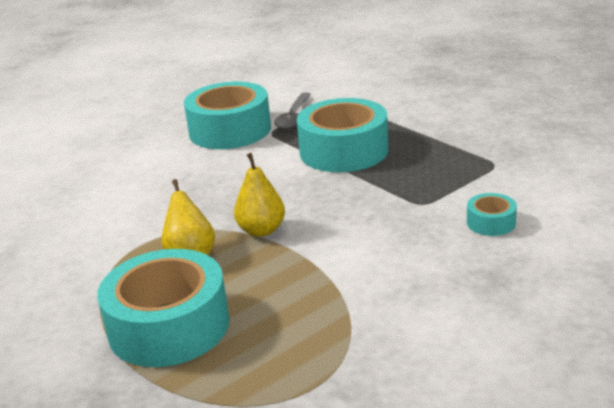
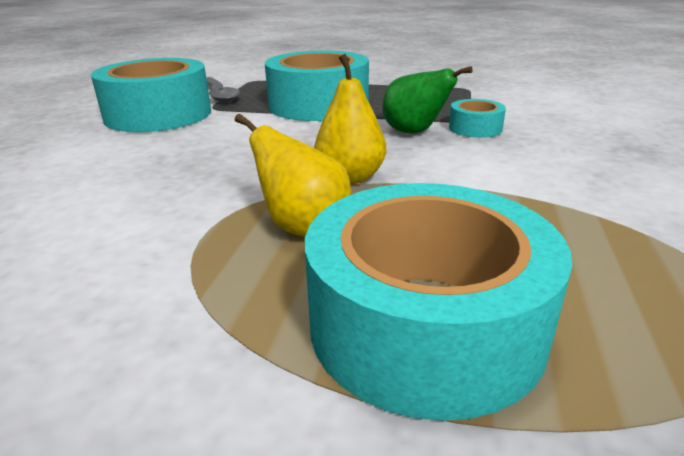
camera: 40 degrees left, 0 degrees up
turquoise tape [467,193,517,236] -> turquoise tape moved to [449,99,506,138]
none -> green pear [383,66,473,133]

